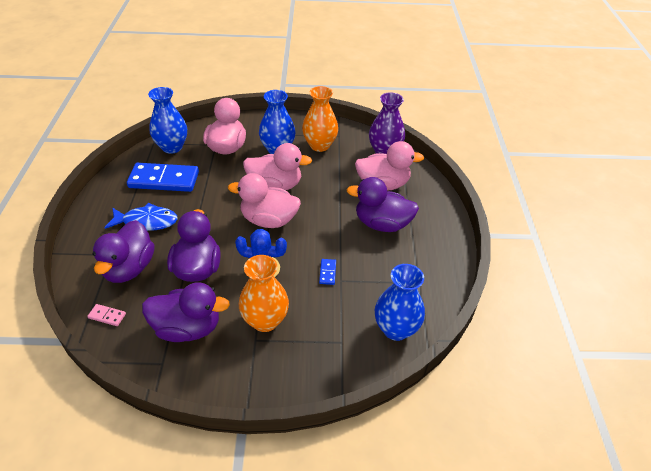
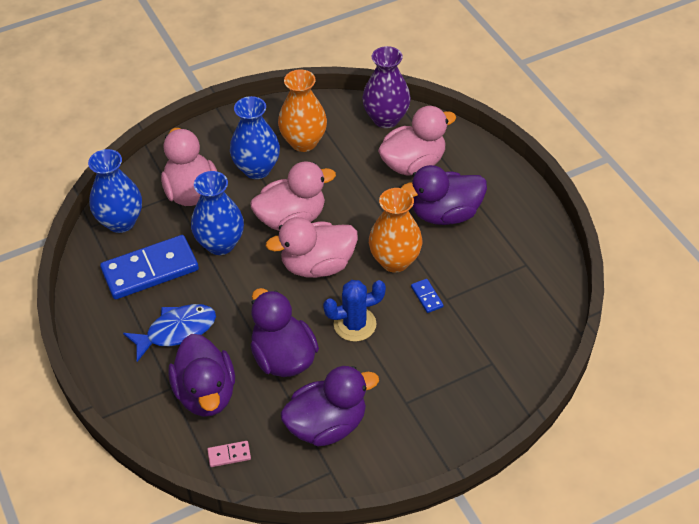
camera: 25 degrees left, 5 degrees up
orange vase [239,255,289,332] -> orange vase moved to [369,188,422,273]
blue vase [375,264,425,341] -> blue vase moved to [191,171,244,255]

